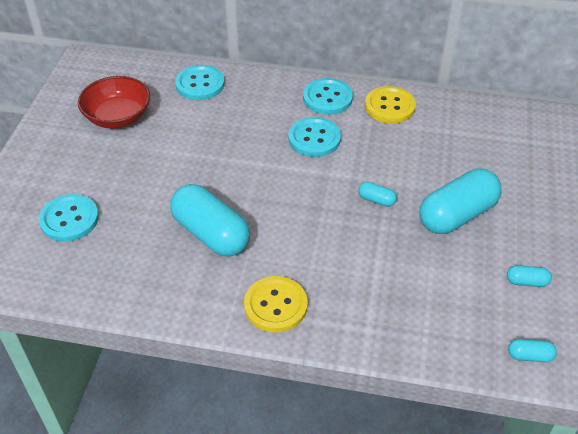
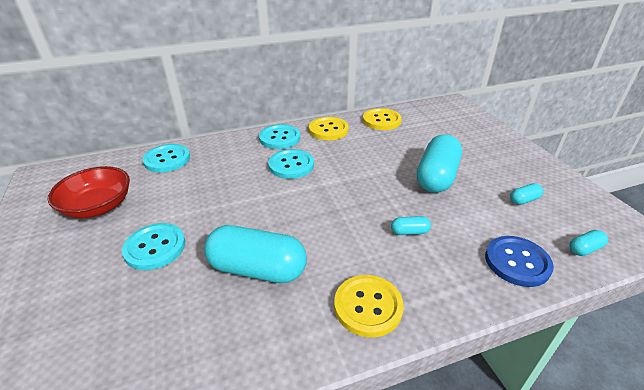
camera: 30 degrees left, 10 degrees down
turquoise button [39,194,99,242] -> turquoise button moved to [122,223,185,270]
turquoise capsule [358,182,397,207] -> turquoise capsule moved to [391,216,431,235]
none -> yellow button [363,108,402,130]
none -> blue button [485,236,554,287]

